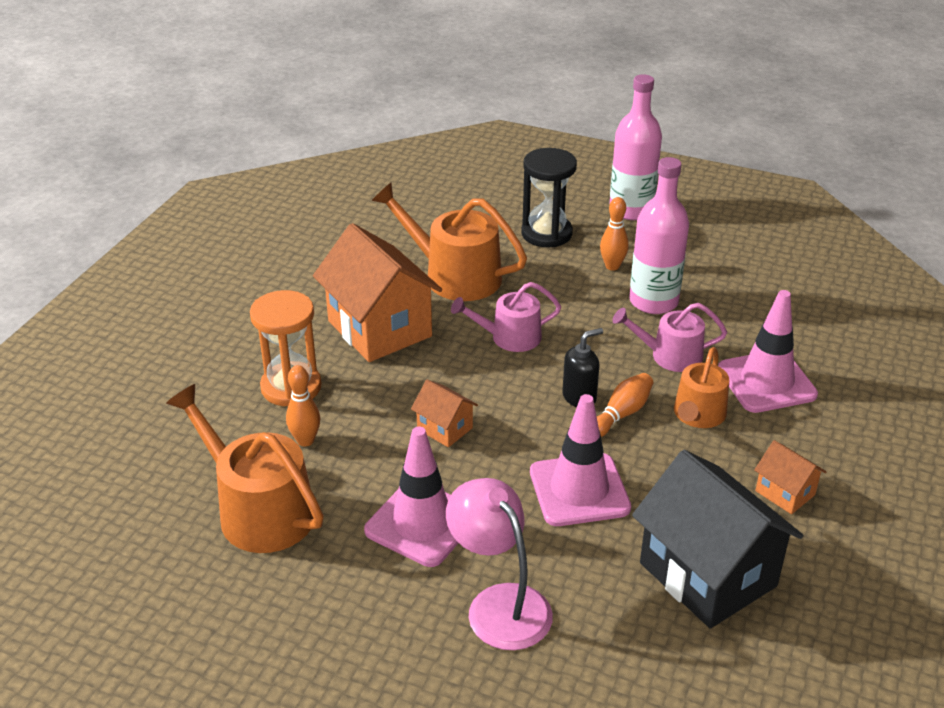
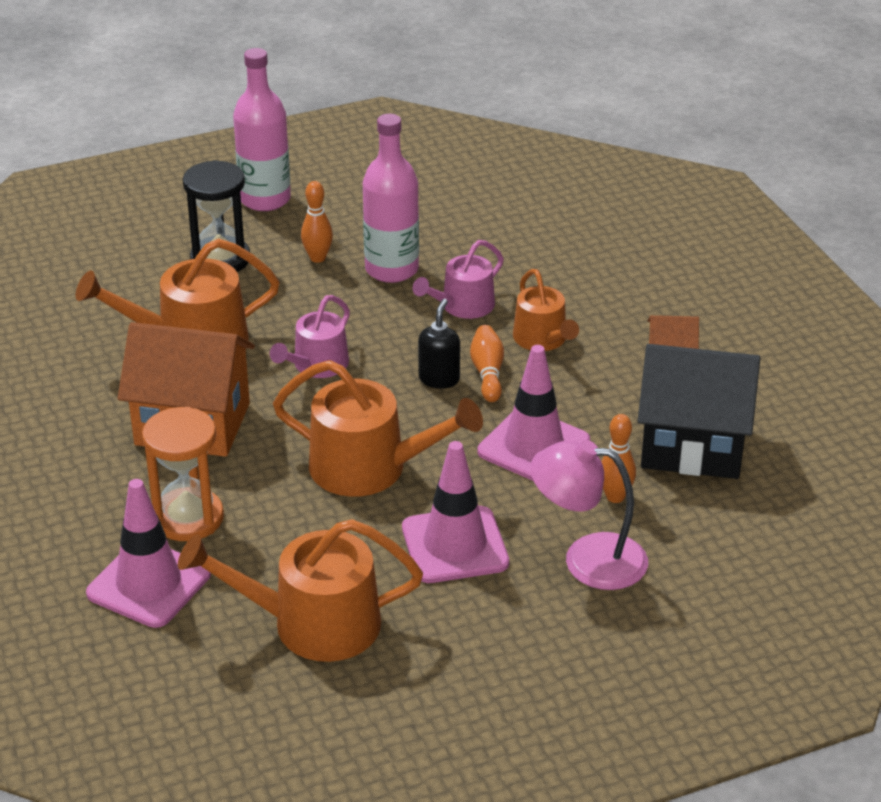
camera: 45 degrees left, 0 degrees up
orange bowling pin [286,365,320,447] -> orange bowling pin moved to [601,414,636,503]
orange house [411,379,478,447] -> orange watering can [273,360,483,497]
pink traffic cone [718,290,818,413] -> pink traffic cone moved to [86,479,211,628]

